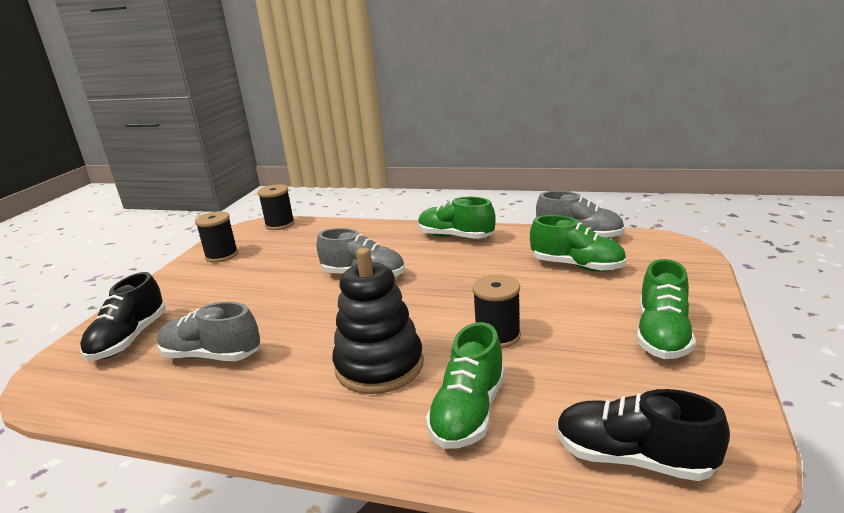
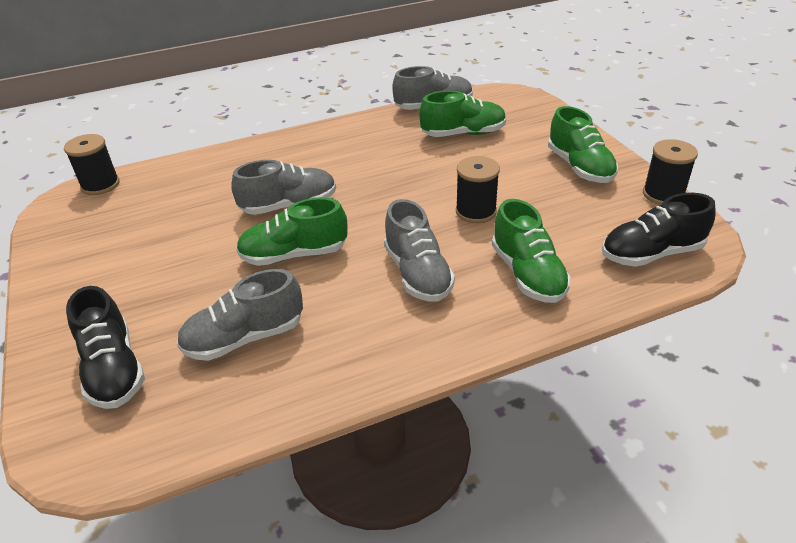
camera: 40 degrees left, 15 degrees up
black spool [195,211,238,263] -> black spool moved to [643,139,698,205]
black stacking toy [332,248,423,394] -> grey shoe [384,199,455,302]
green shoe [418,197,495,239] -> green shoe moved to [236,197,347,266]

